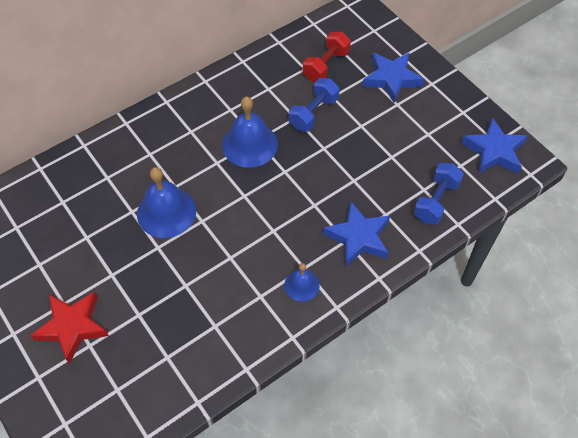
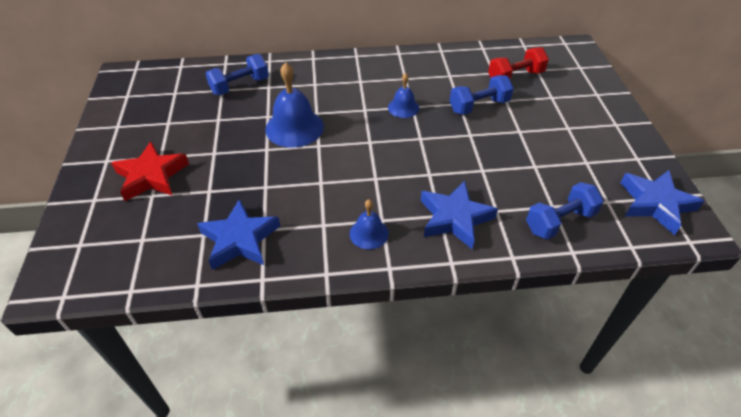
camera: 30 degrees right, 10 degrees down
blue bell [222,97,278,168] -> blue bell [388,73,419,118], size x0.56
blue star [362,52,424,103] -> blue star moved to [197,199,280,270]
none -> blue dumbbell [206,54,269,95]

